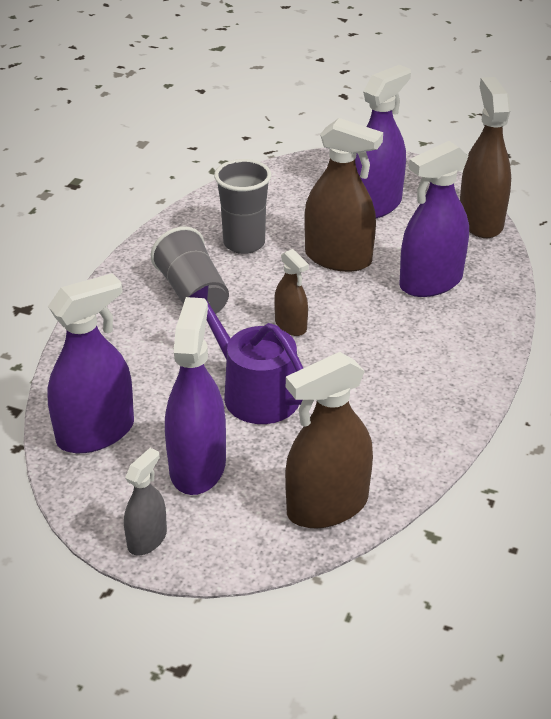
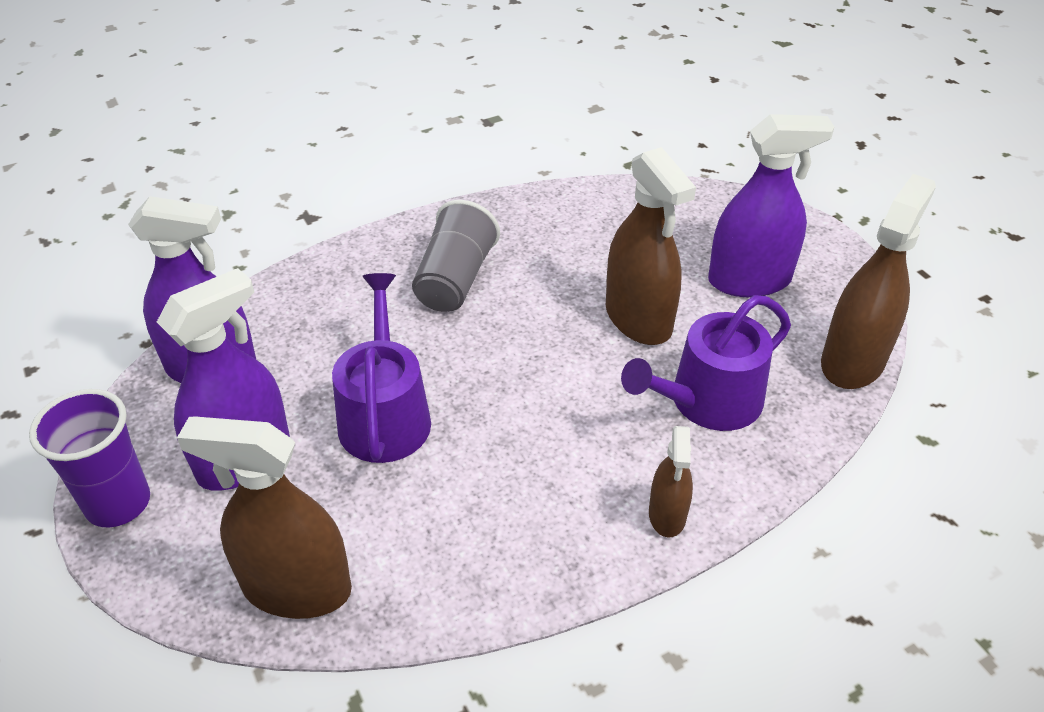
camera: 40 degrees right, 5 degrees up
grey spray bottle [124,448,167,556] -> purple cup [29,389,150,528]
grey cup [214,159,271,254] -> none
brown spray bottle [274,249,309,336] -> brown spray bottle moved to [649,426,693,537]
purple spray bottle [399,141,469,297] -> purple watering can [621,295,791,431]

